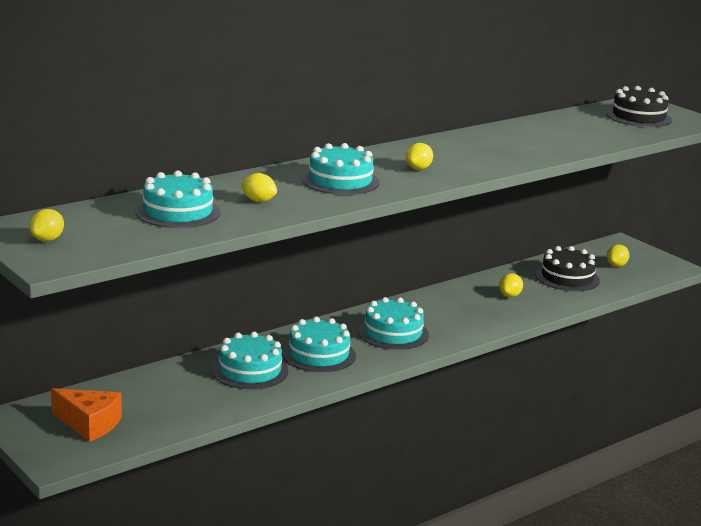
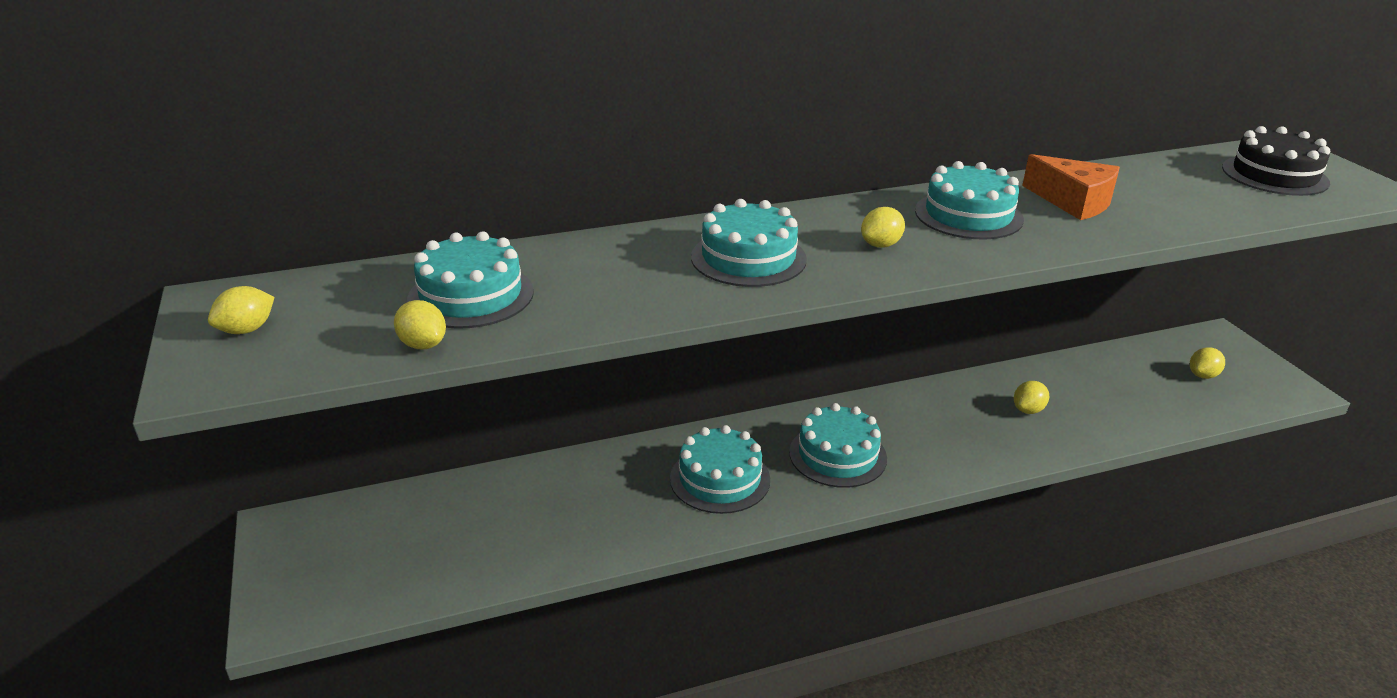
camera: 20 degrees right, 10 degrees up
orange cheese [51,388,122,442] -> orange cheese moved to [1022,154,1120,220]
turquoise cake [212,332,288,389] -> turquoise cake moved to [915,161,1024,239]
yellow lemon [241,173,277,202] -> yellow lemon moved to [394,300,446,349]
black cake [535,246,600,291] -> none

